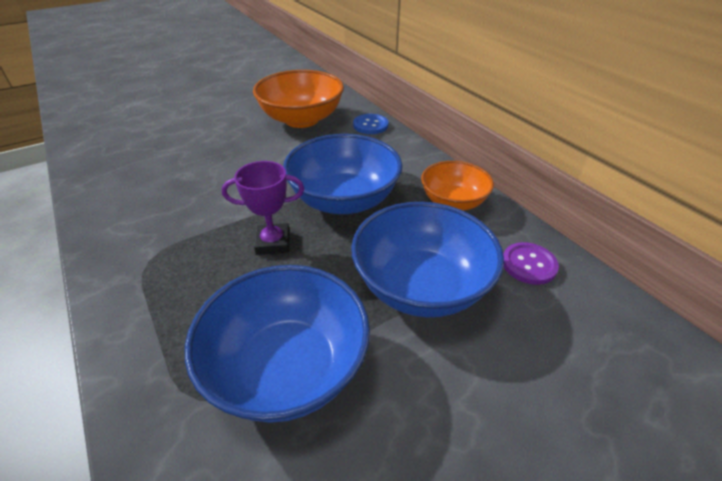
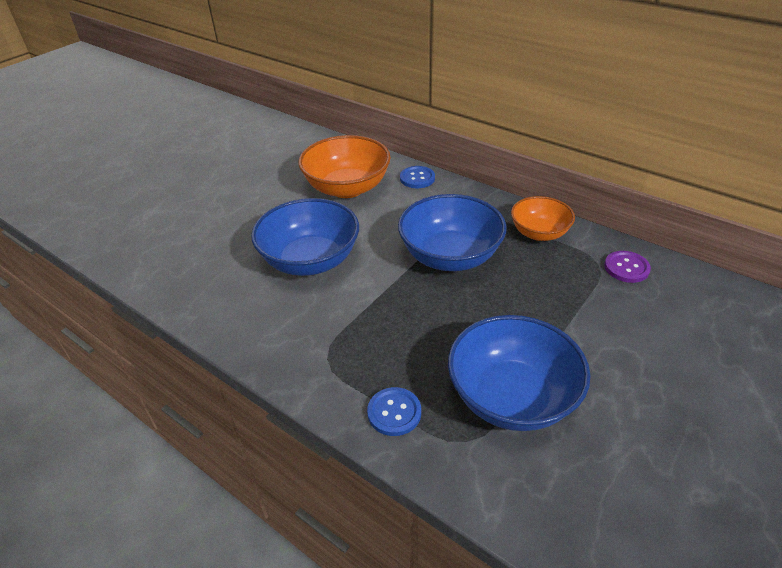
camera: 20 degrees left, 0 degrees up
purple trophy [222,161,304,255] -> none
blue bowl [351,202,504,317] -> blue bowl moved to [251,198,359,276]
none -> blue button [367,387,421,436]

